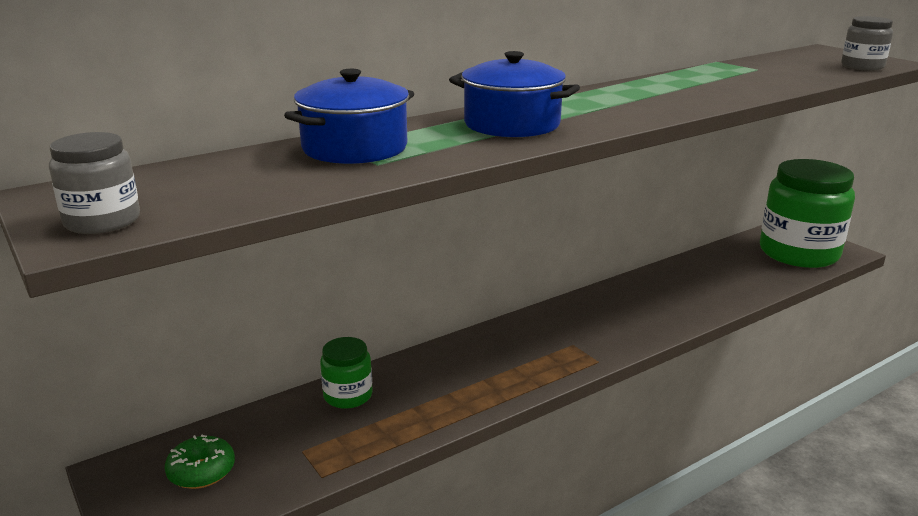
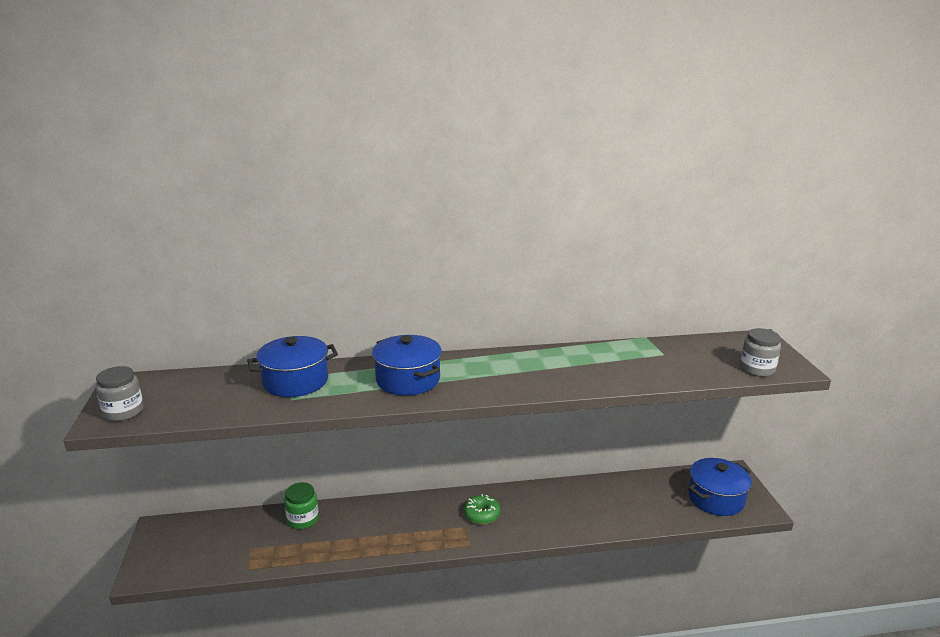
camera: 25 degrees right, 0 degrees up
green donut [165,435,235,489] -> green donut moved to [464,494,501,524]
green jar [760,159,855,268] -> blue pot [688,458,752,516]

